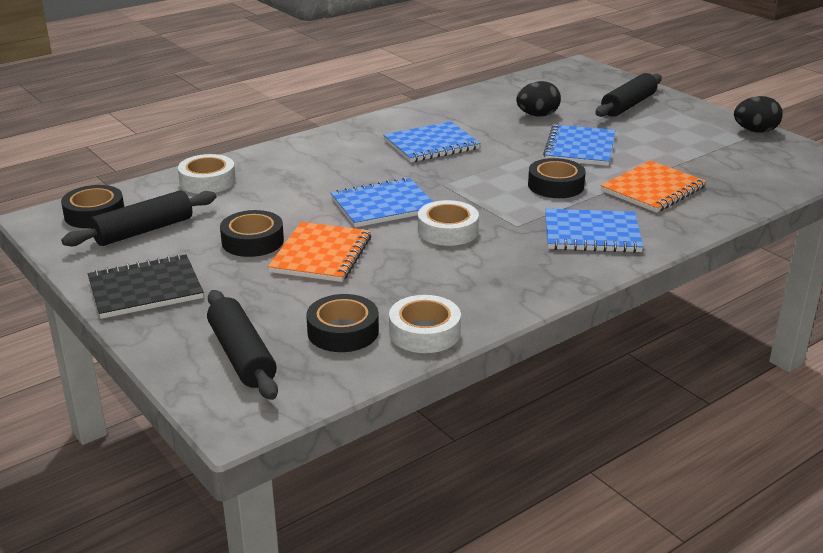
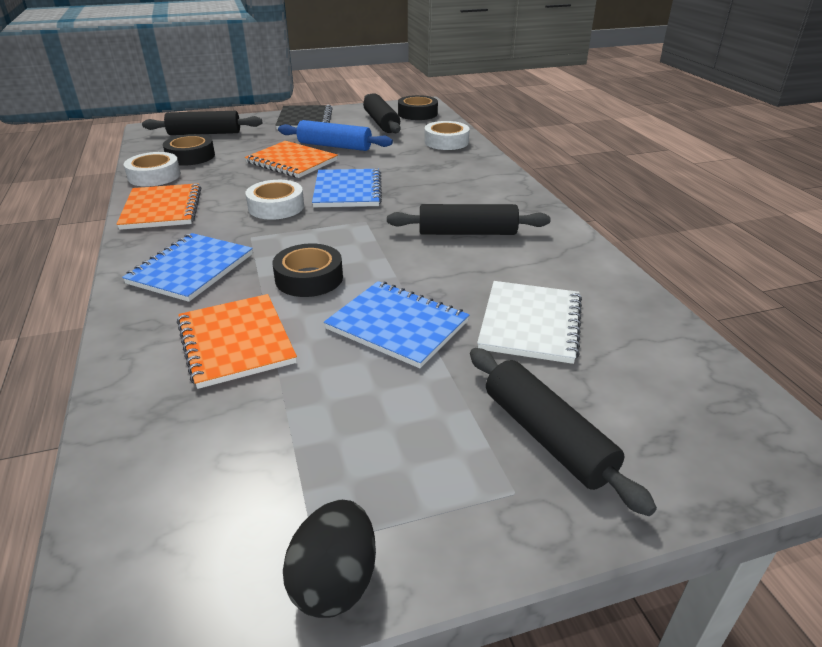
camera: 110 degrees right, 5 degrees up
black tape [220,210,284,257] -> blue rolling pin [278,120,393,151]
blue notebook [383,121,480,162] -> black rolling pin [387,204,551,235]
black egg [516,81,561,117] -> white notebook [477,281,582,364]
none -> orange notebook [117,183,201,230]

